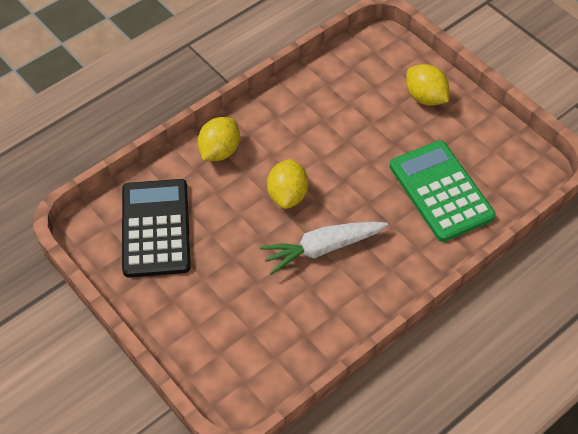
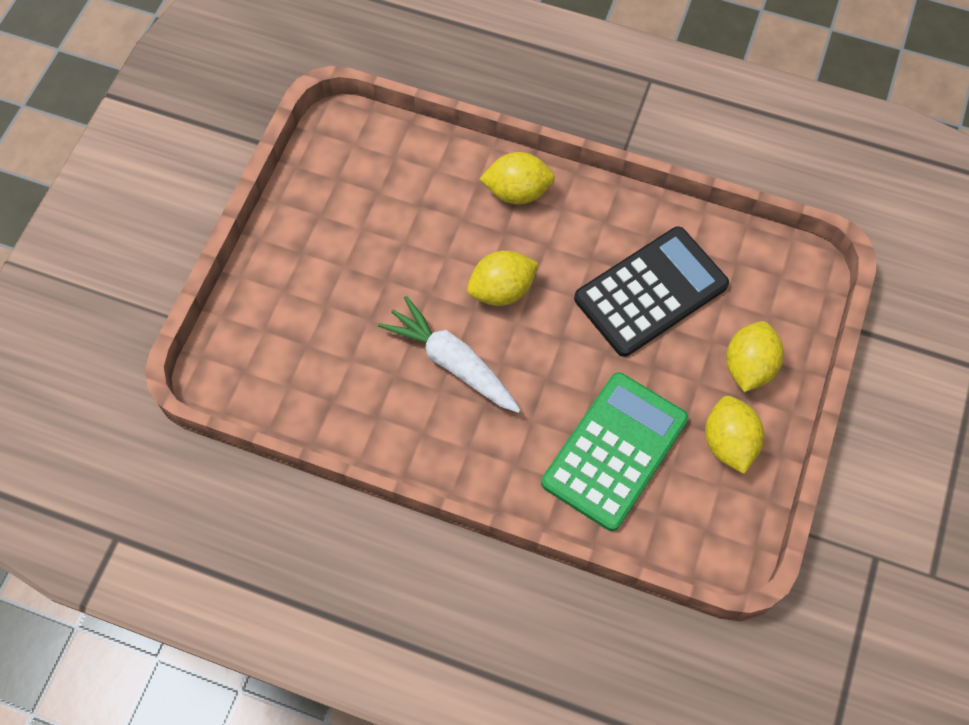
camera: 60 degrees right, 10 degrees up
black calculator [122,179,191,278] -> black calculator moved to [574,226,729,357]
none -> yellow lemon [705,396,764,474]

